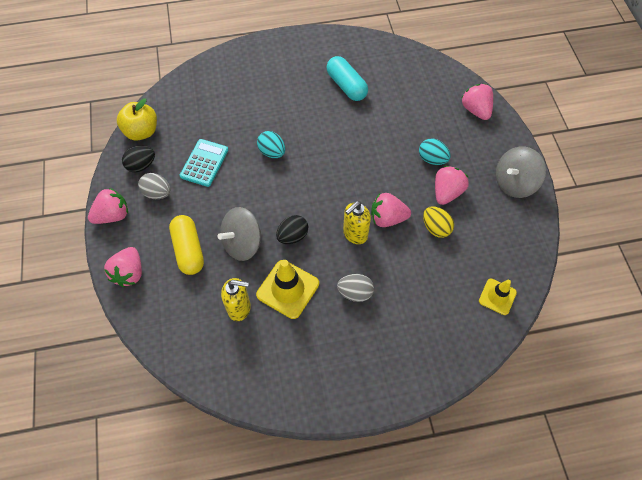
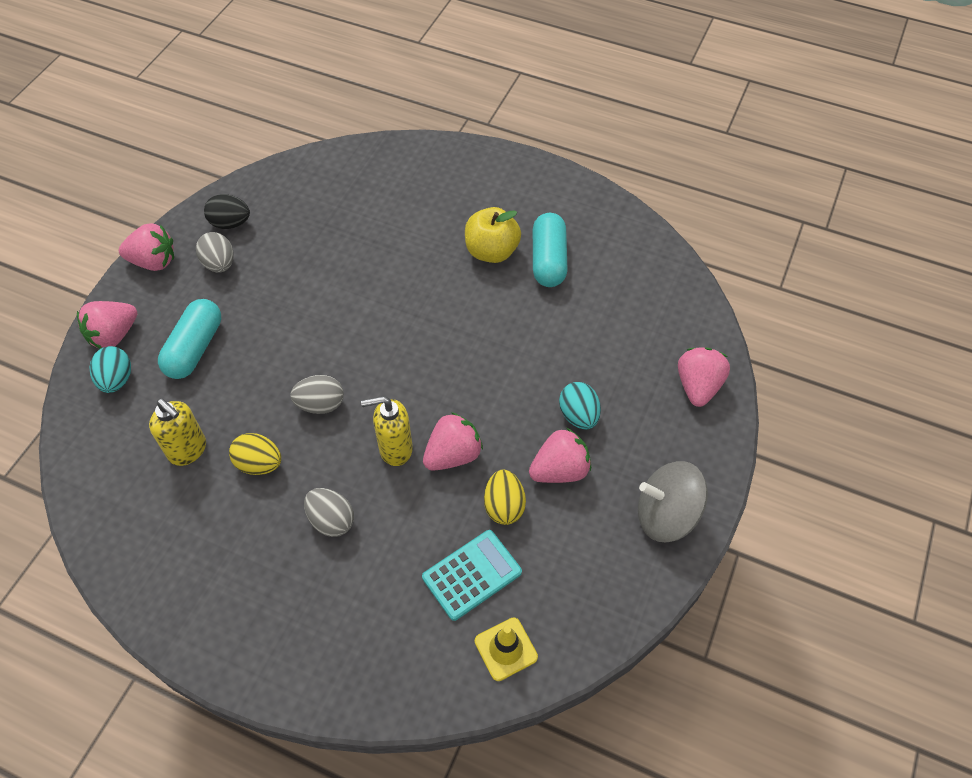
camera: 35 degrees right, 5 degrees down
yellow apple [117,98,157,141] -> yellow apple moved to [465,207,521,263]
yellow capsule [169,215,204,275] -> turquoise capsule [158,299,221,379]
turquoise calculator [180,139,228,187] -> turquoise calculator moved to [422,530,522,621]
grey spinning top [218,207,261,261] -> none
yellow traffic cone [256,260,319,319] -> yellow egg [229,433,281,475]
turquoise egg [257,131,285,158] -> turquoise egg moved to [89,346,131,393]
black egg [276,215,308,244] -> grey egg [290,375,344,414]
pink strawberry [371,193,411,227] -> pink strawberry turned 105 degrees clockwise [423,412,483,471]

